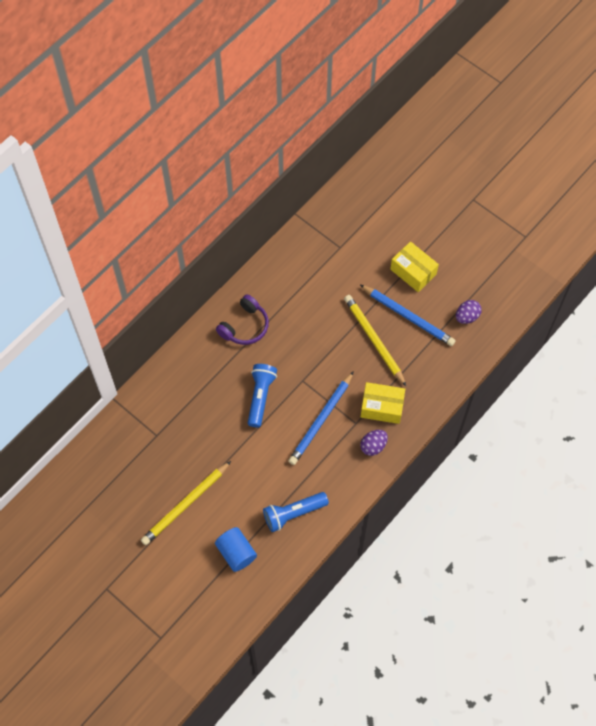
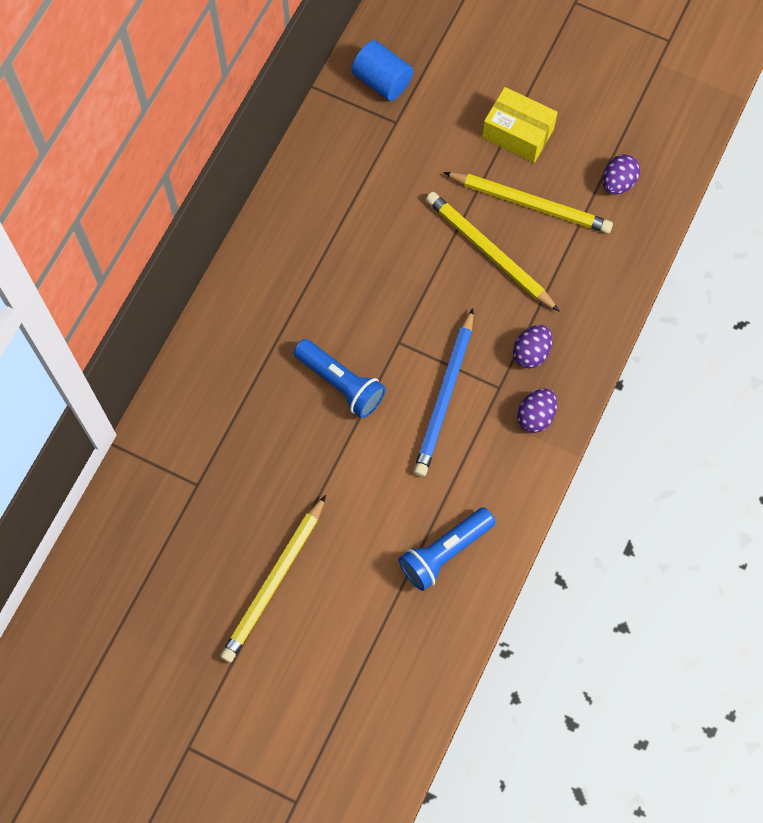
camera: 15 degrees left, 5 degrees up
blue cylinder [215,527,257,572] -> blue cylinder moved to [352,40,414,101]
purple headphones [216,294,269,345] -> none
blue flashlight [248,364,277,428] -> blue flashlight turned 135 degrees clockwise [294,339,386,418]
blue pencil [360,285,456,346] -> yellow pencil [443,172,613,234]
yellow box [361,382,405,424] -> purple egg [513,325,552,368]

